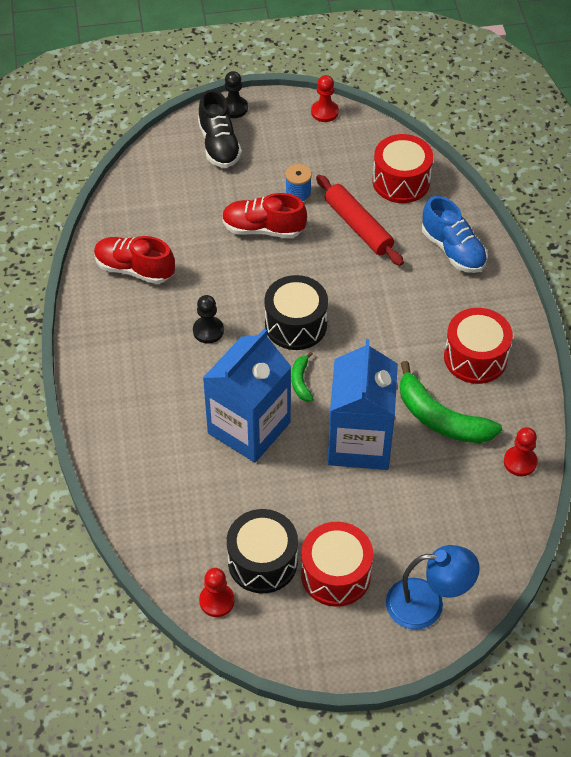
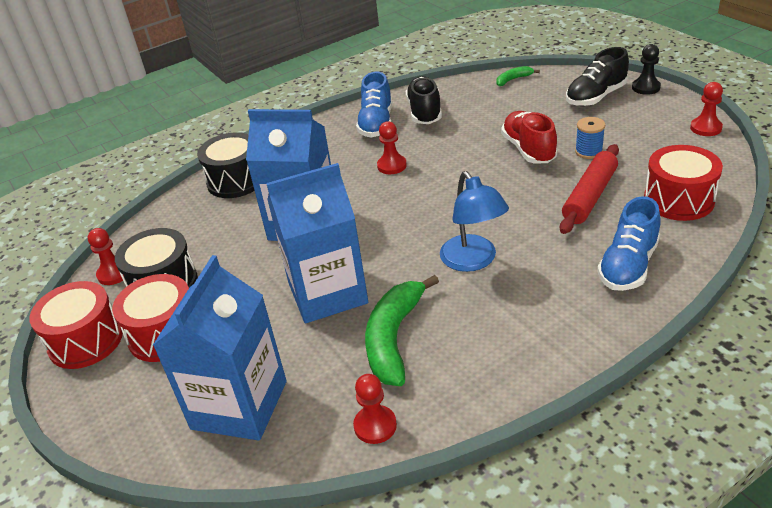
camera: 70 degrees right, 15 degrees down
red shoe [94,236,175,284] -> black shoe [406,76,442,124]
black pawn [193,295,224,344] -> red pawn [377,121,407,174]
black drum [264,275,328,350] -> black drum moved to [197,132,255,198]
green banana [291,352,313,401] -> green banana moved to [496,66,540,86]
blue lamp [386,545,480,630] -> blue lamp moved to [440,171,509,272]
red drum [444,308,513,384] -> red drum moved to [29,281,123,369]
none -> blue carton [152,255,287,441]
none -> blue shoe [356,71,392,137]

